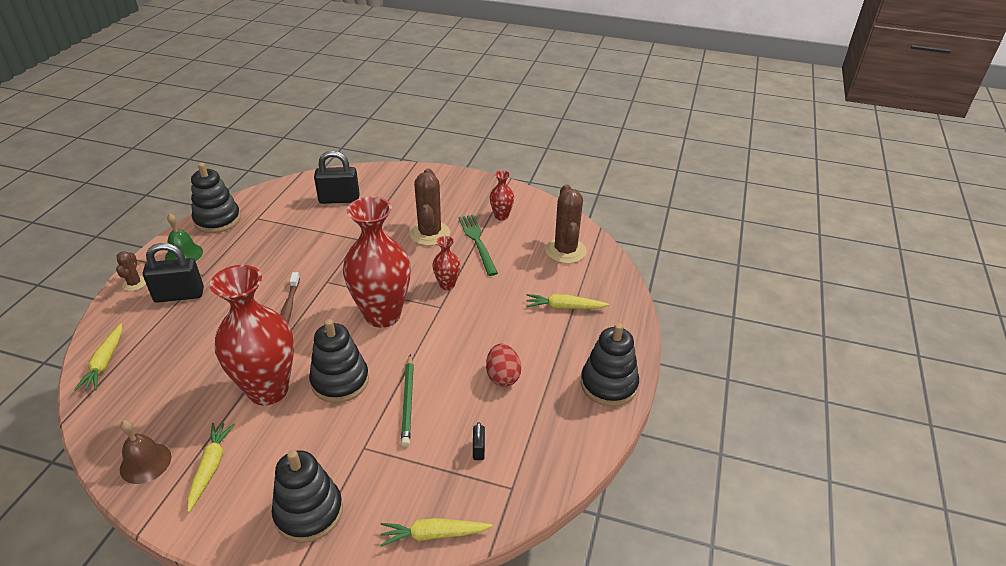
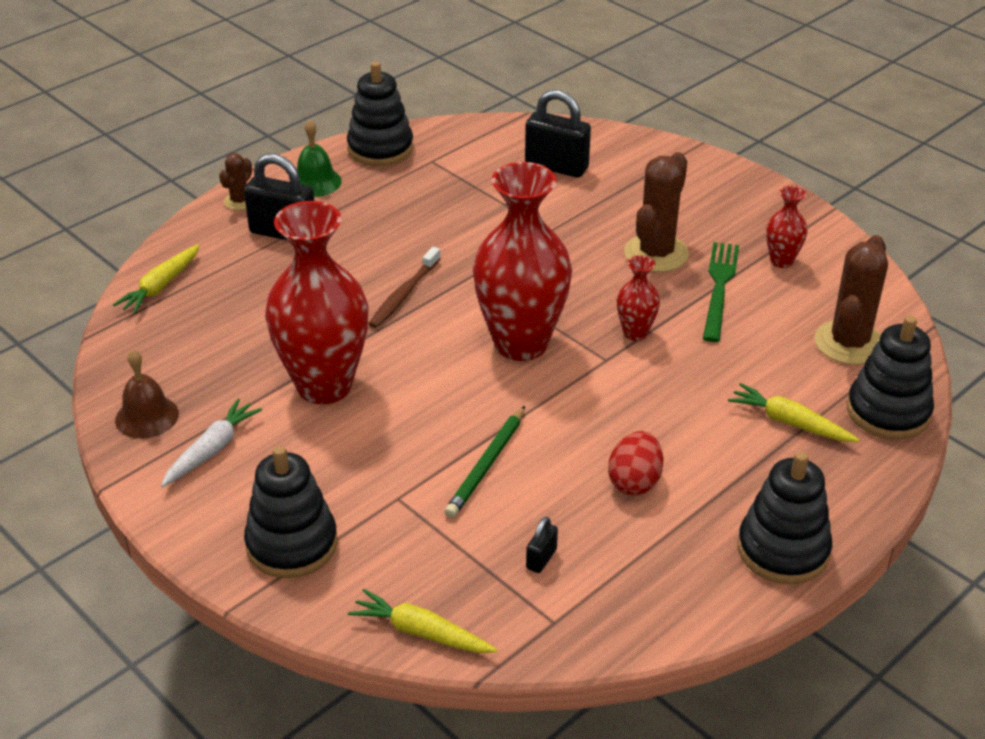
camera: 30 degrees right, 0 degrees up
yellow carrot [187,423,235,512] -> white carrot [161,398,262,487]
black stacking toy [309,319,369,403] -> black stacking toy moved to [847,316,934,440]

